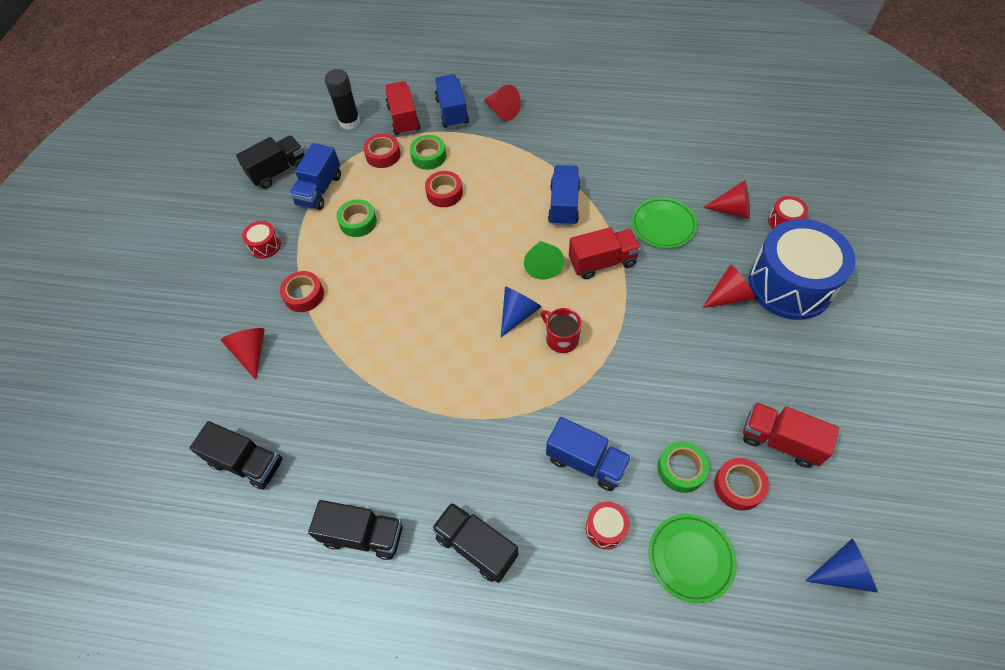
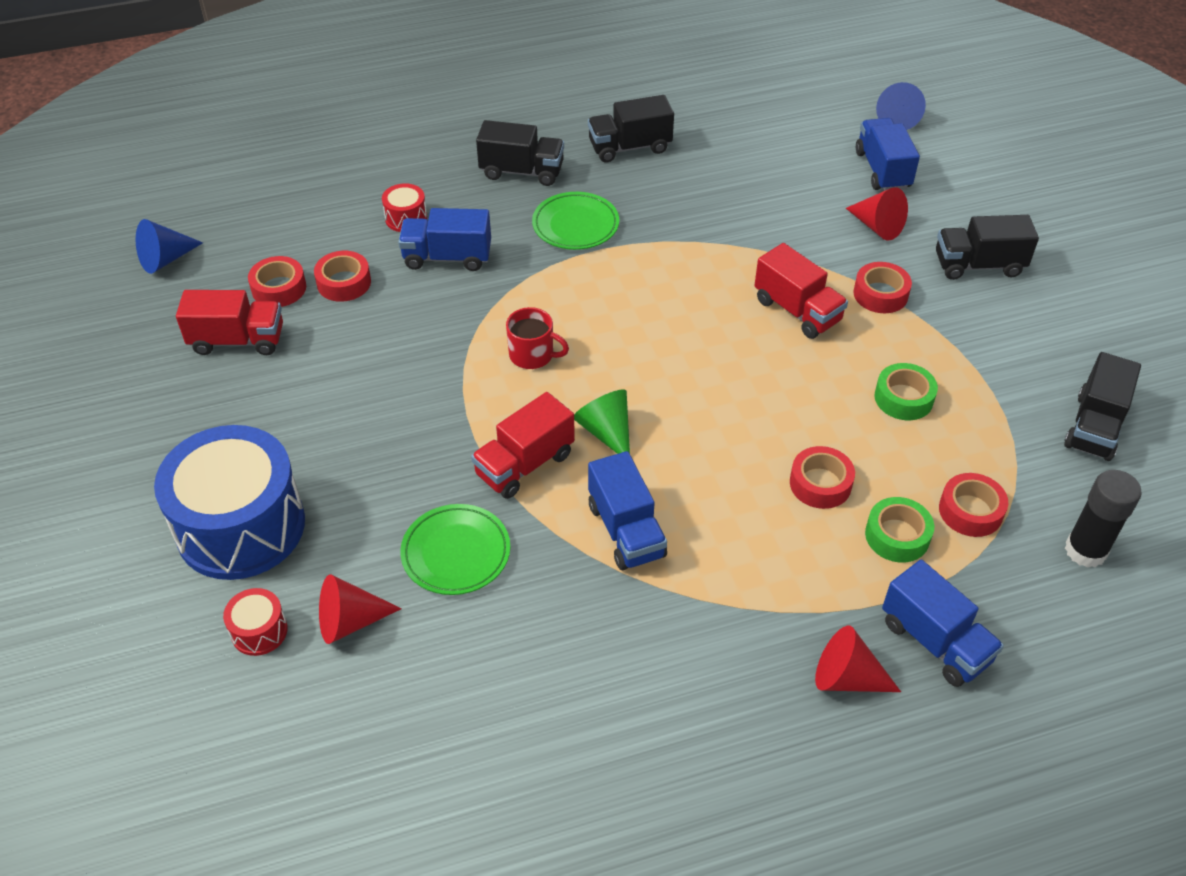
camera: 150 degrees right, 10 degrees down
black truck [189,421,283,490] -> black truck moved to [936,215,1039,280]
red drum [242,221,281,258] -> none
blue truck [289,143,341,210] -> blue truck moved to [856,118,920,191]
red truck [385,81,420,135] -> red truck moved to [754,243,848,339]
blue cone [501,287,541,337] -> blue cone moved to [876,82,926,130]
green plate [649,514,737,603] -> green plate moved to [532,192,619,250]
green tape [658,441,709,493] -> red tape [314,251,371,302]
red cone [702,265,755,308] -> none

